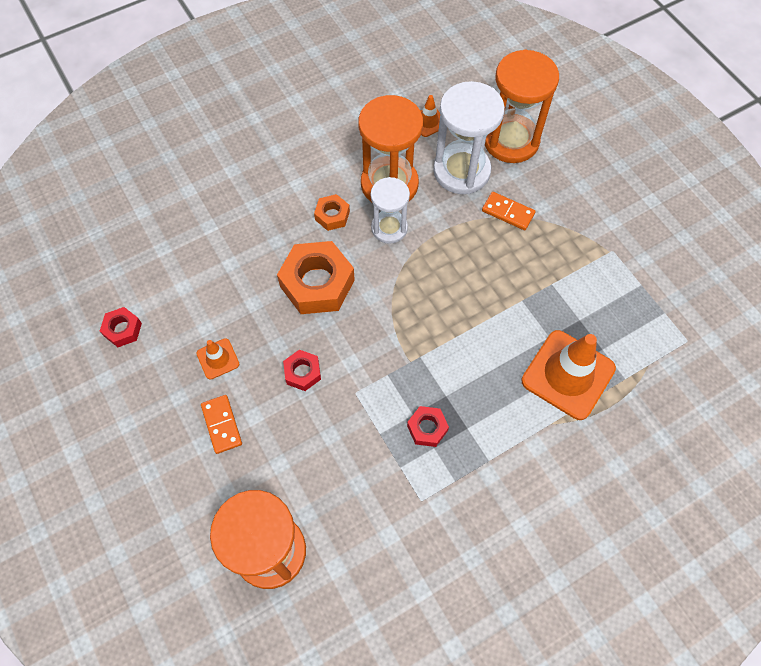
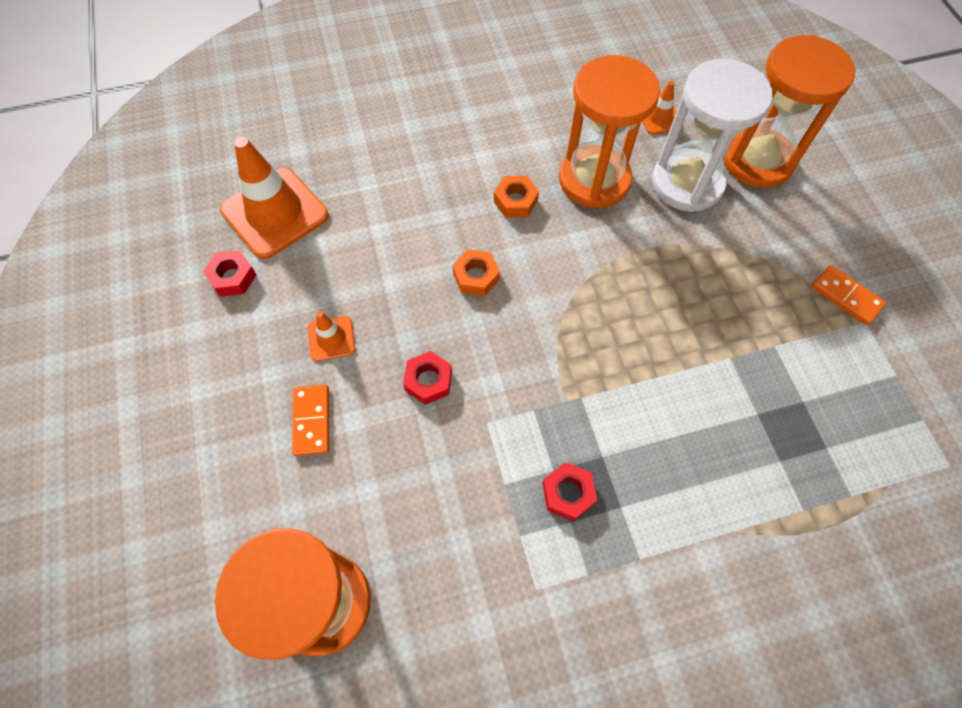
camera: 15 degrees right, 0 degrees up
orange nut [277,241,355,314] -> orange nut [452,249,500,296], size x0.50
white hourglass [371,177,410,244] -> none
orange domino [482,192,535,230] -> orange domino moved to [811,265,886,325]
orange traffic cone [521,330,616,420] -> orange traffic cone moved to [220,137,329,259]

